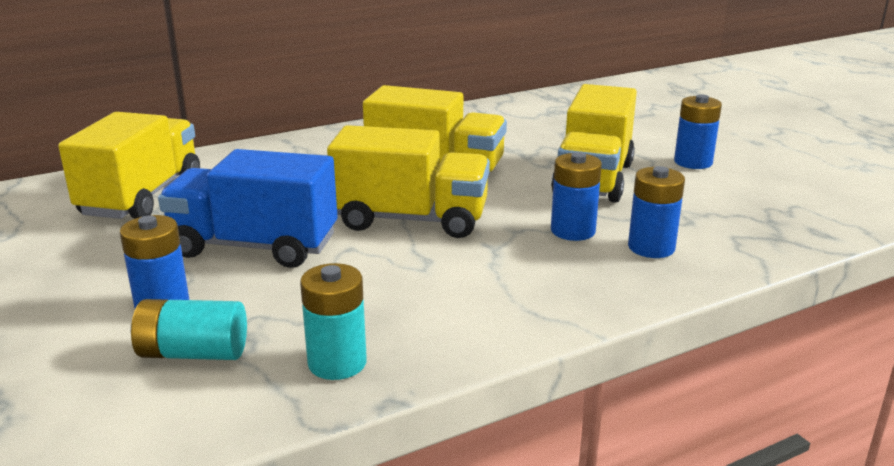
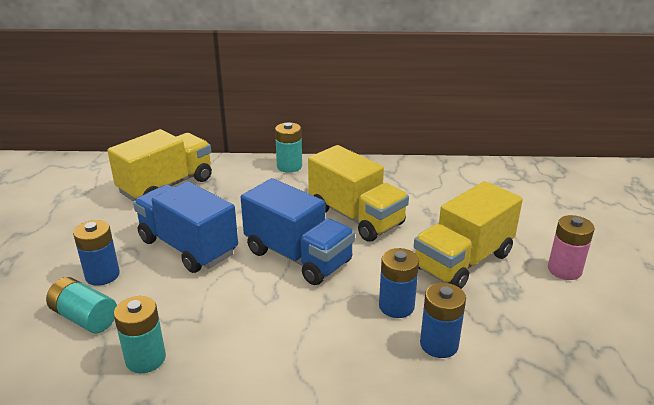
camera: 30 degrees right, 5 degrees up
yellow truck [327,125,490,238] -> blue truck [241,178,355,285]
blue battery [674,94,722,169] -> pink battery [548,215,595,280]
none -> turquoise battery [275,123,302,173]

